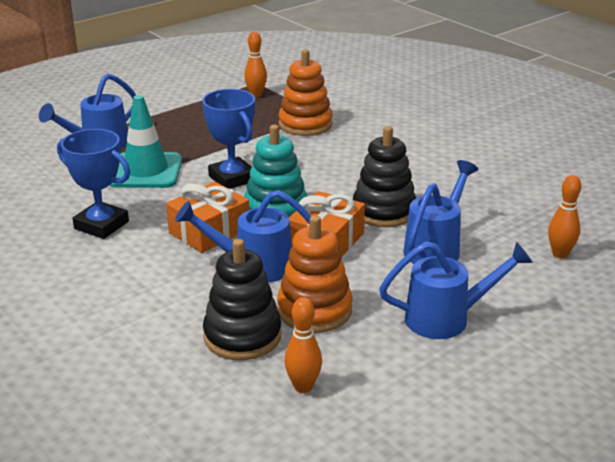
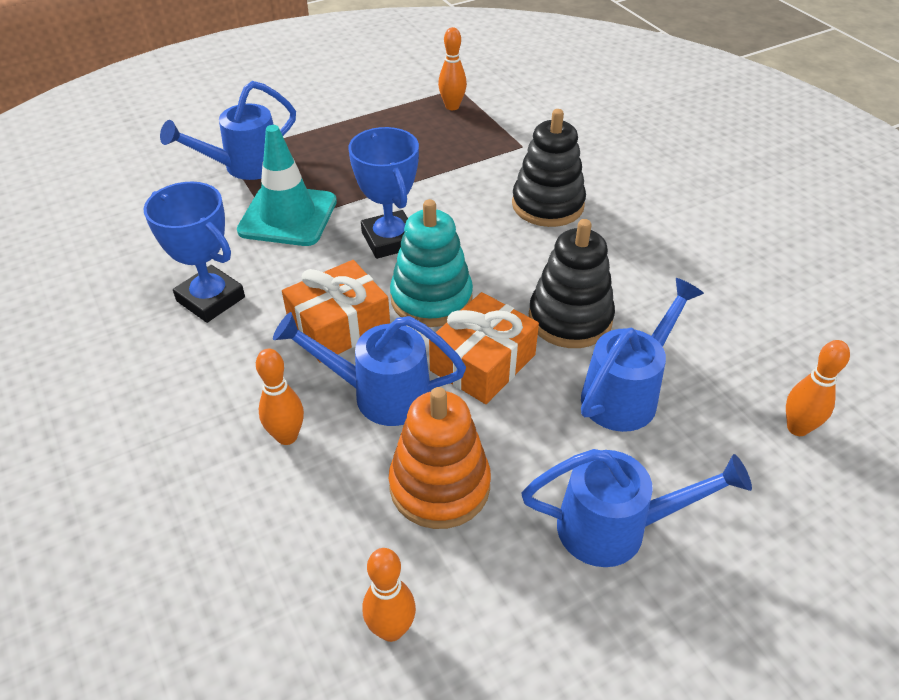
camera: 10 degrees right, 15 degrees up
black stacking toy [203,239,282,360] -> black stacking toy moved to [512,109,586,227]
orange stacking toy [279,49,333,136] -> none
none -> orange bowling pin [256,349,304,445]

